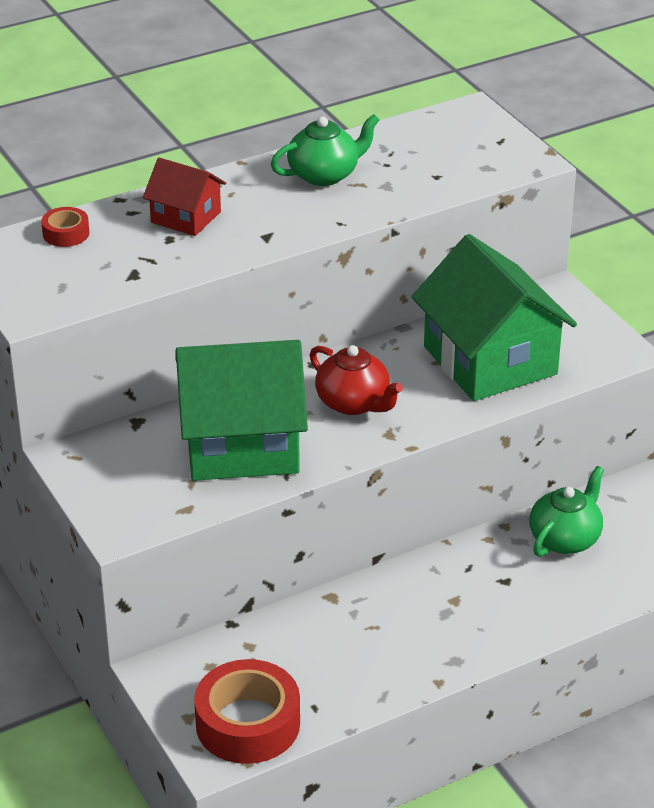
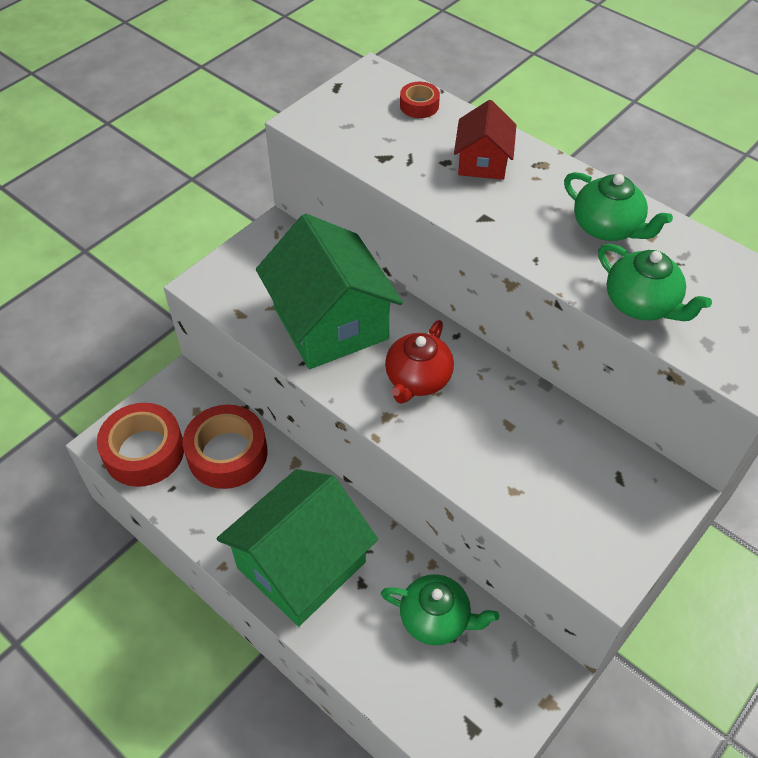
camera: 70 degrees right, 15 degrees up
green house [412,234,577,401] -> green house moved to [216,469,378,626]
none -> red tape [183,405,268,489]
none -> green teapot [598,244,712,321]

